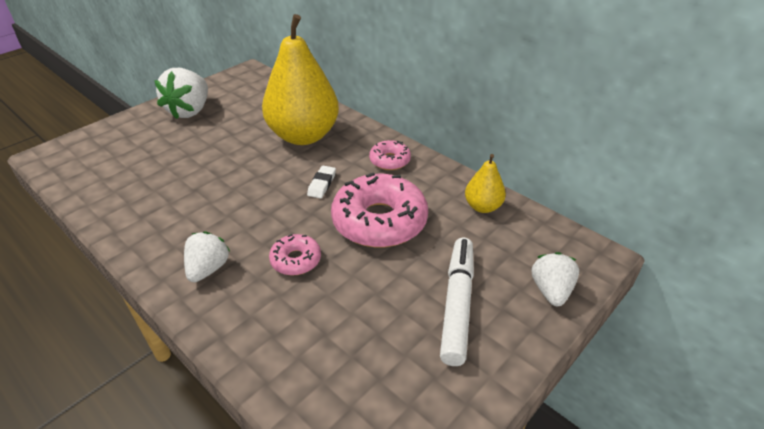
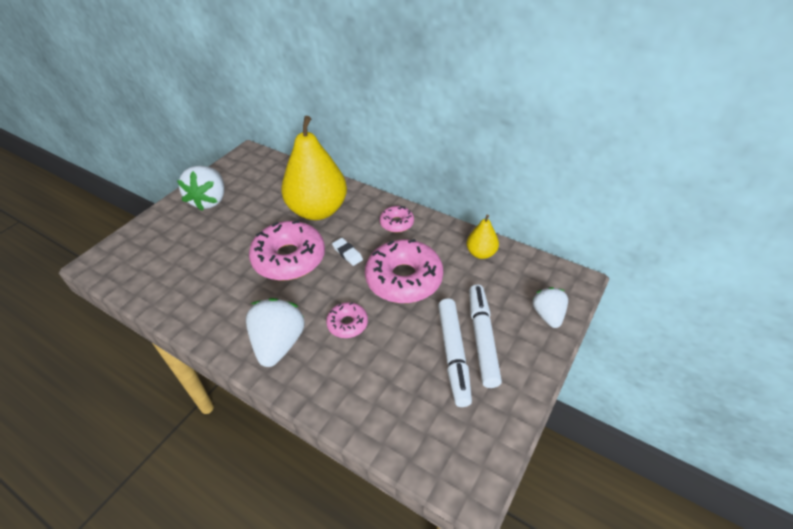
camera: 10 degrees left, 5 degrees up
white strawberry [184,231,230,282] -> white strawberry [246,298,305,367], size x1.59
white eraser [307,166,336,198] -> white eraser turned 45 degrees counterclockwise [332,238,363,266]
none -> pink donut [249,220,325,281]
none -> white marker [438,298,472,407]

